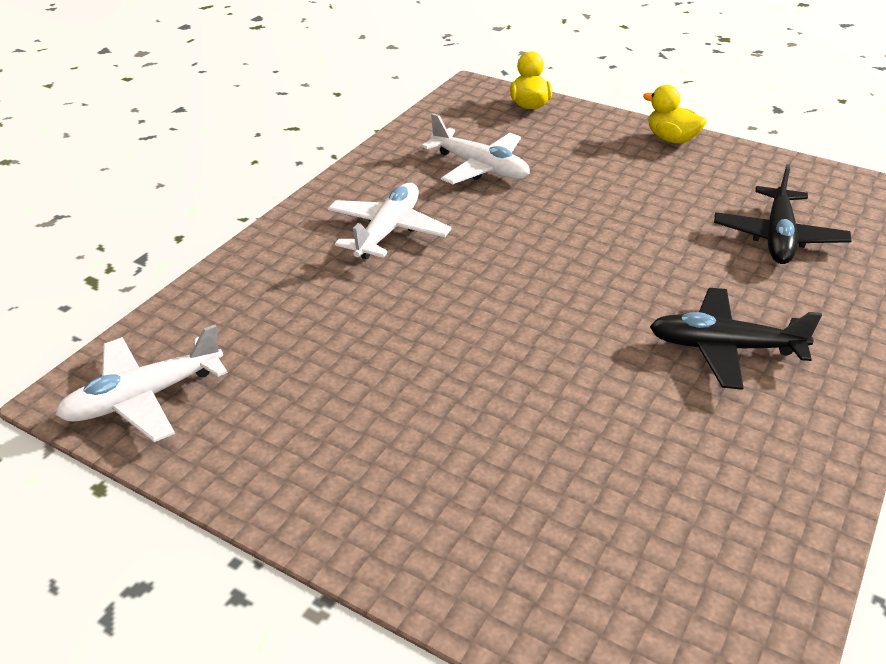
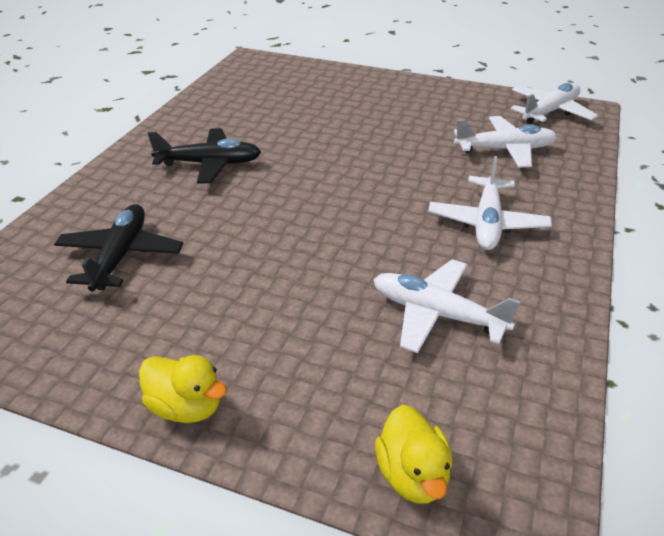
camera: 170 degrees right, 0 degrees up
none -> white plane [454,116,557,168]

